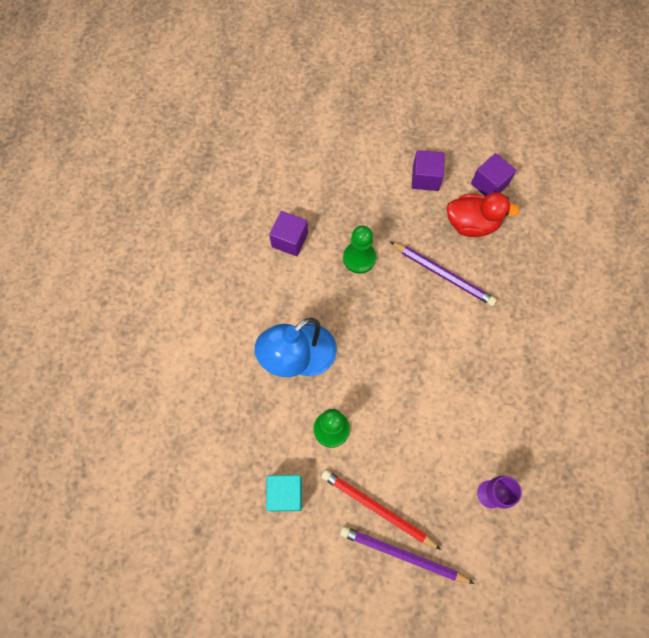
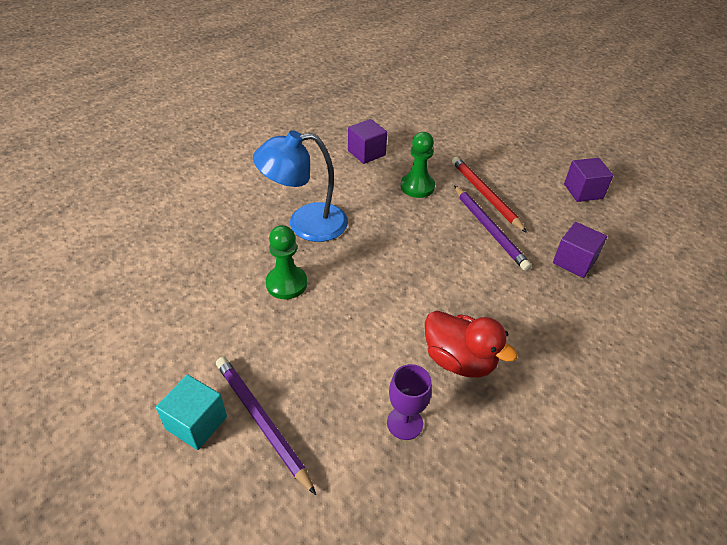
camera: 30 degrees right, 25 degrees down
turquoise cube [266,475,302,511] -> turquoise cube moved to [156,375,227,450]
red pencil [321,470,441,550] -> red pencil moved to [452,157,527,233]
purple cube [412,150,445,191] -> purple cube moved to [553,222,607,278]
red duck [447,192,520,237] -> red duck moved to [425,311,518,378]

